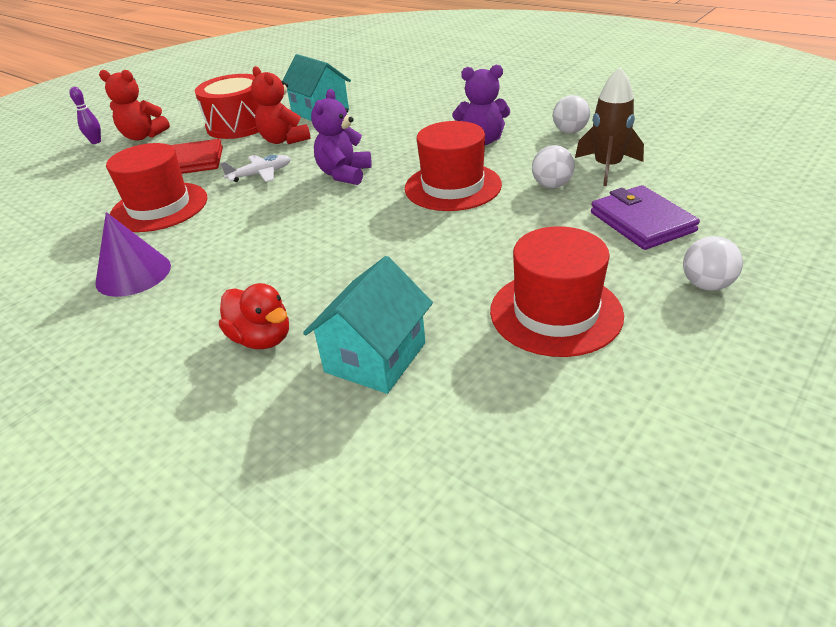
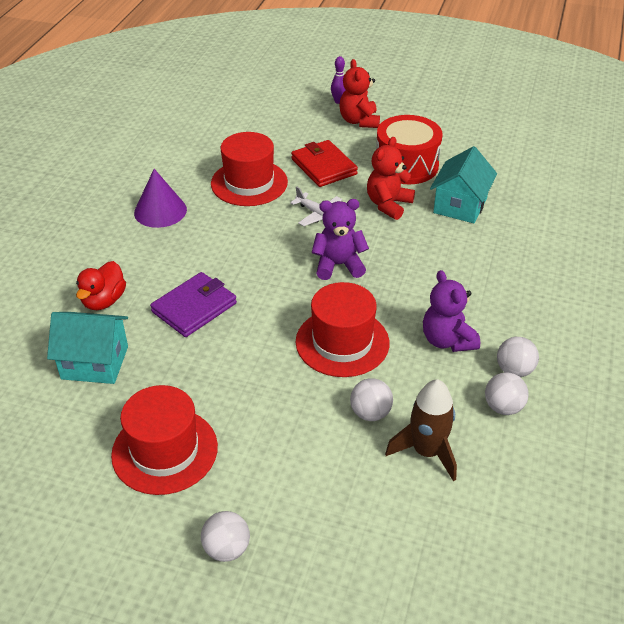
camera: 65 degrees right, 5 degrees up
purple wallet [591,185,700,250] -> purple wallet moved to [150,272,237,337]
none -> white ball [497,337,539,377]

